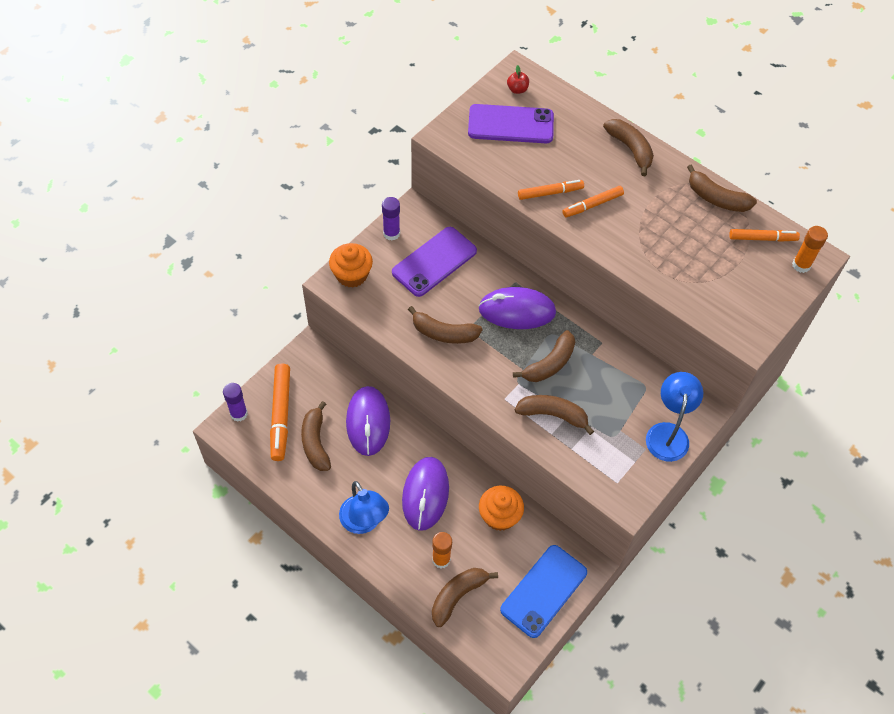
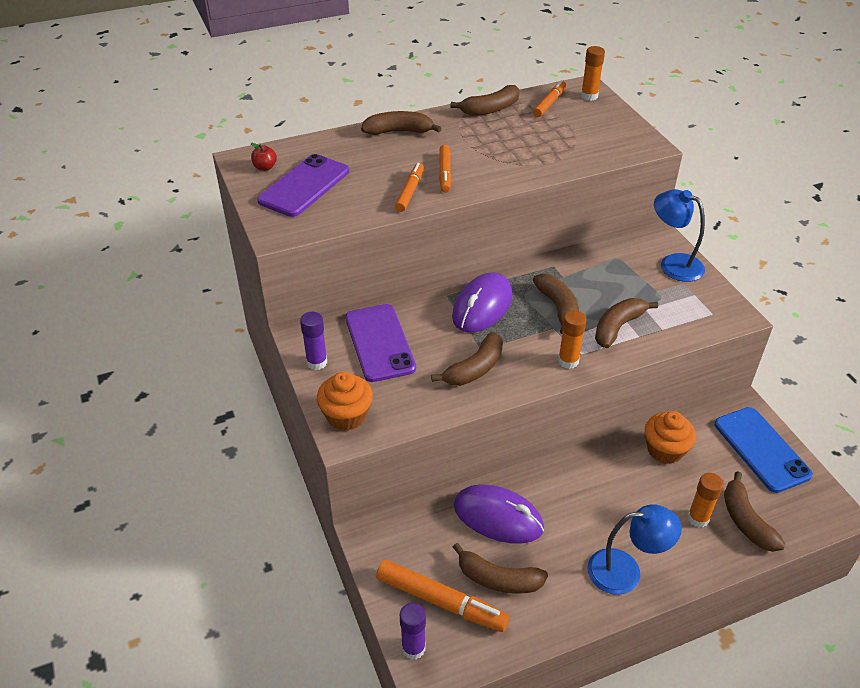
camera: 60 degrees left, 15 degrees down
purple mouse [402,457,449,531] -> none
none -> orange glue stick [558,310,587,369]

